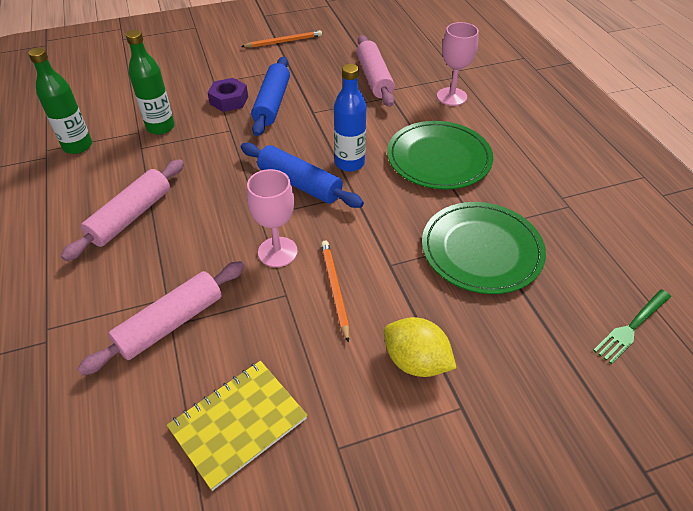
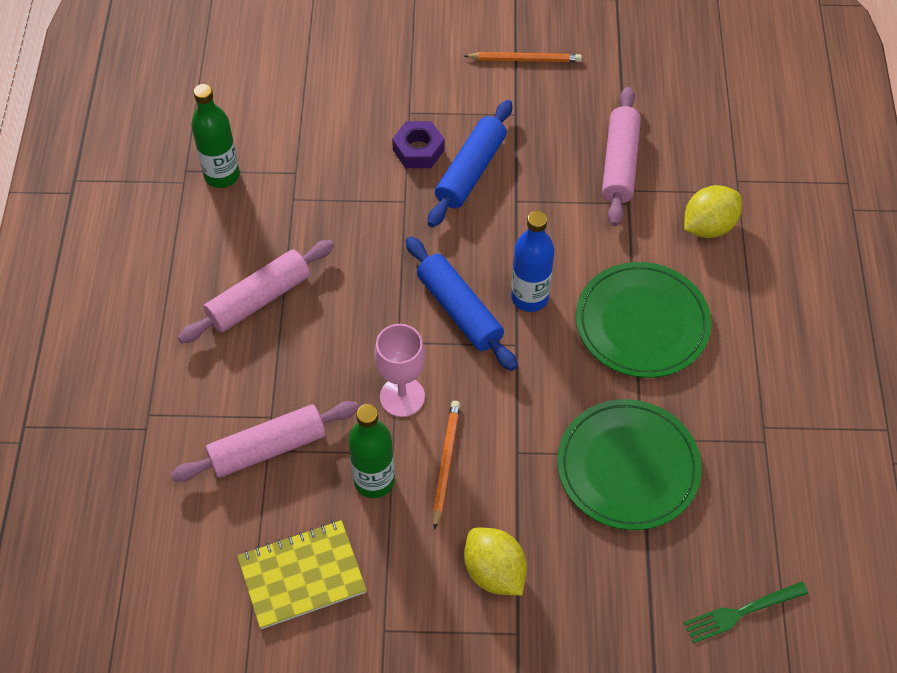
camera: 20 degrees right, 10 degrees up
green bottle [126,30,175,135] -> green bottle moved to [348,404,395,498]
pink goblet [437,22,479,106] -> yellow lemon [684,185,742,238]

